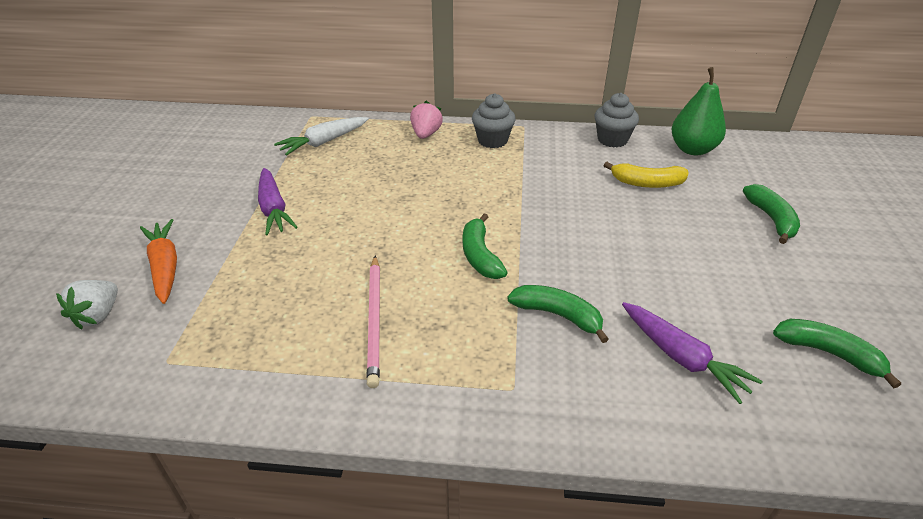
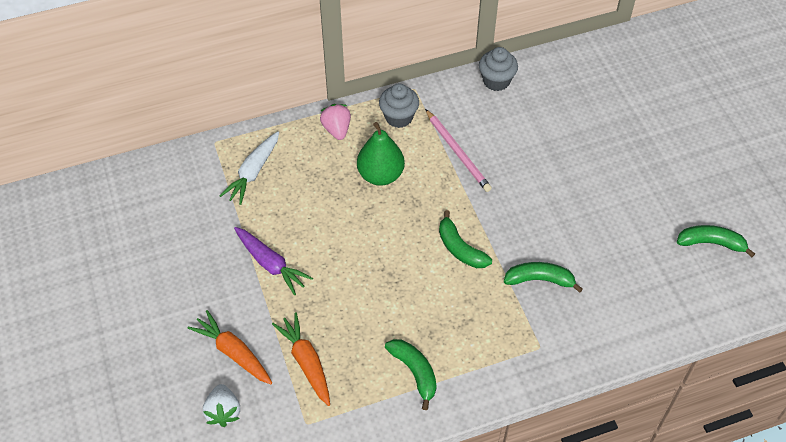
camera: 25 degrees left, 15 degrees up
pink pencil [366,256,380,388] -> pink pencil moved to [425,109,492,192]
yellow banana [603,162,689,188] -> none
purple carrot [622,302,763,404] -> none
green pear [671,67,726,155] -> green pear moved to [357,122,405,186]
green banana [743,184,800,244] -> green banana moved to [385,339,437,410]
none -> orange carrot [272,312,330,406]

